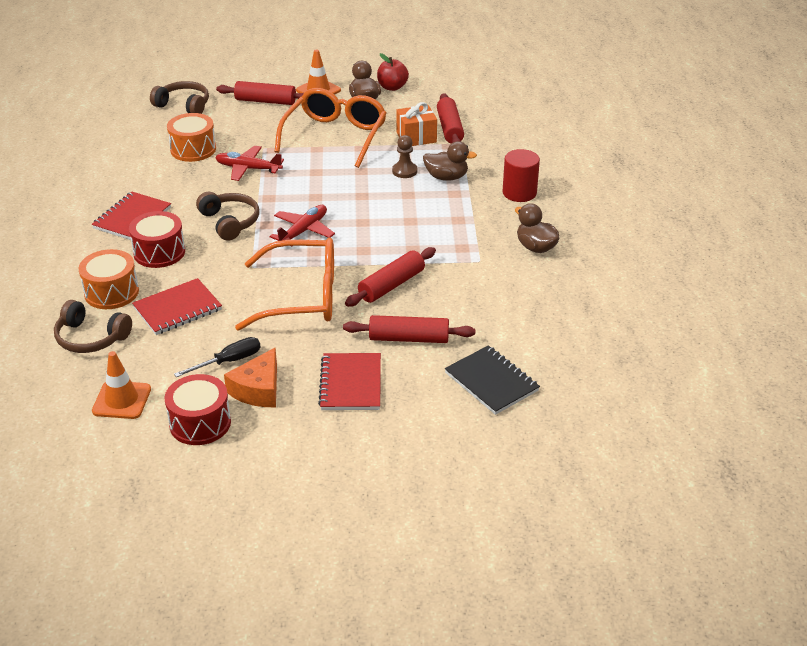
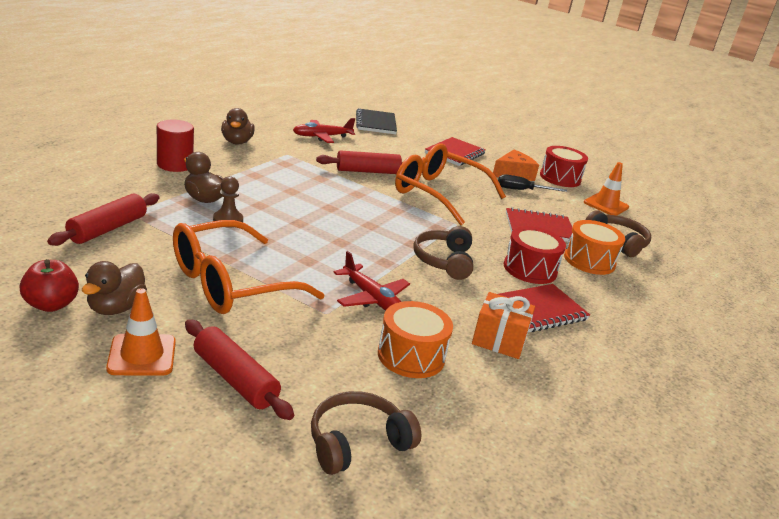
camera: 150 degrees left, 10 degrees down
brown headphones [150,81,209,114] -> brown headphones turned 90 degrees clockwise [311,391,421,475]
red plane [269,205,335,241] -> red plane moved to [293,118,355,143]
red rolling pin [343,315,475,343] -> none
orange gift [396,102,437,146] -> orange gift moved to [472,292,535,359]

